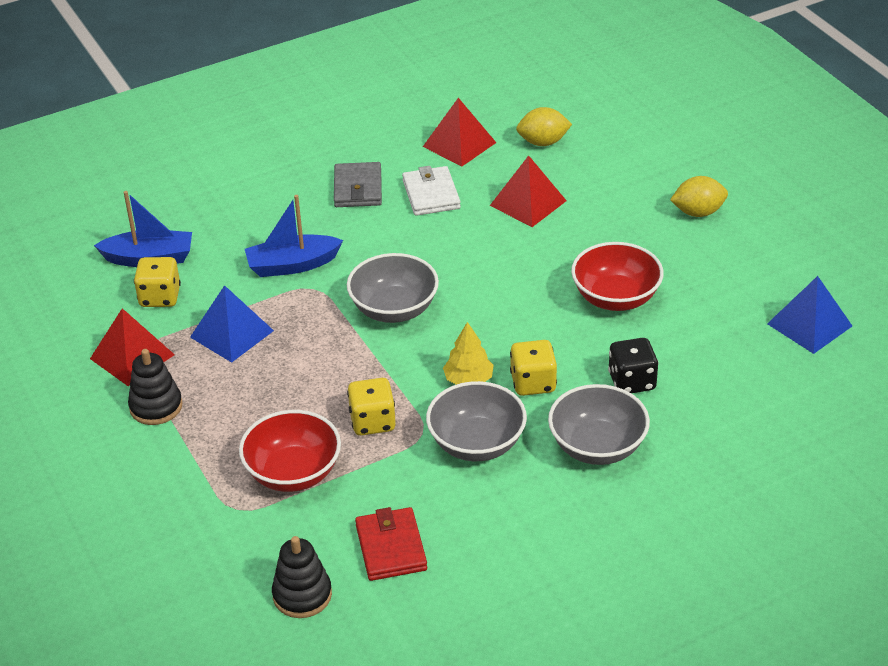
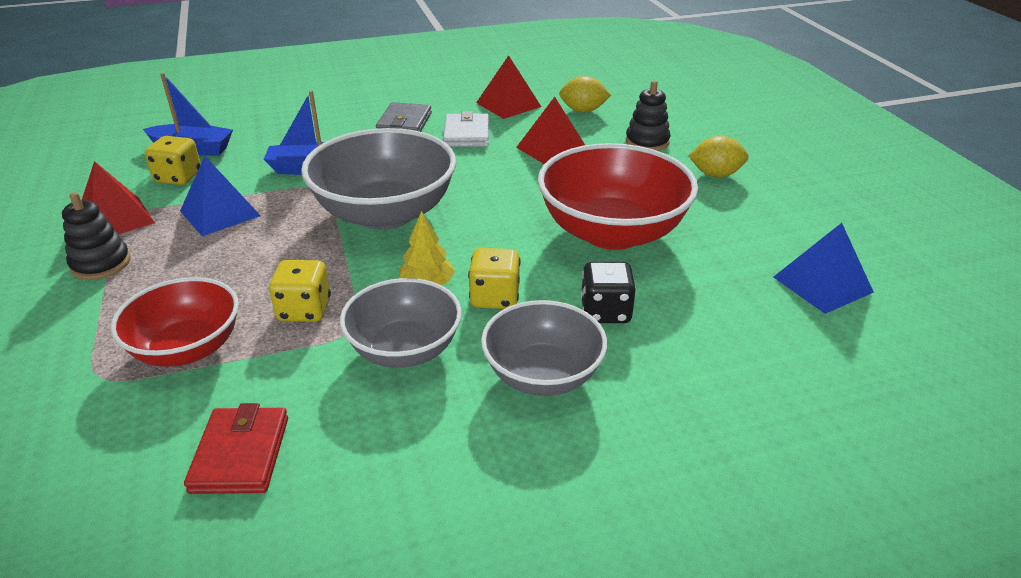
camera: 10 degrees right, 5 degrees down
black stacking toy [272,536,332,618] -> black stacking toy moved to [626,81,670,151]
grey bowl [347,253,439,323] -> grey bowl [301,128,456,230], size x1.59
red bowl [571,242,664,311] -> red bowl [538,143,698,250], size x1.59

